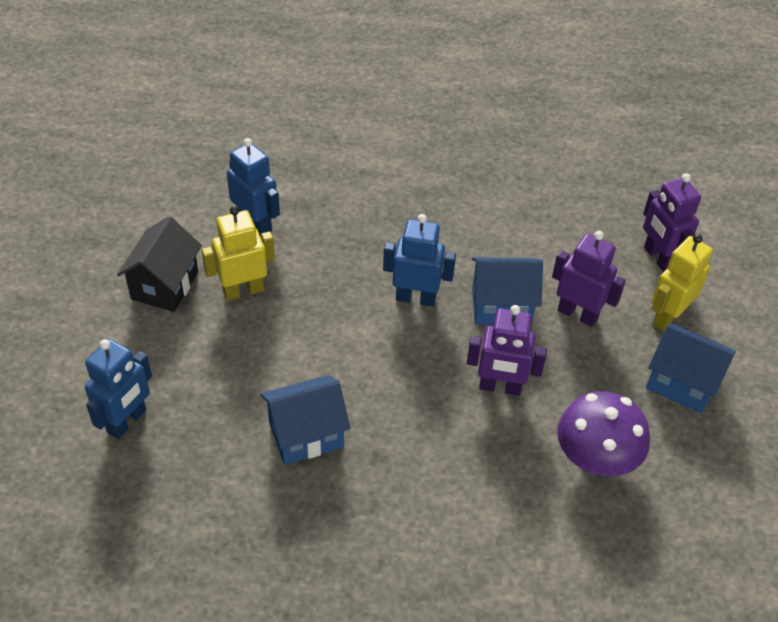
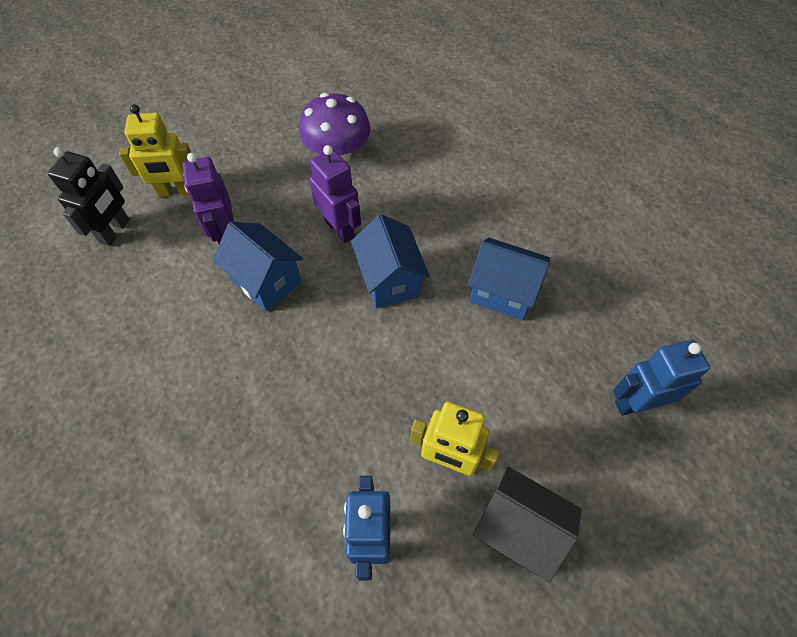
camera: 135 degrees left, 10 degrees up
black house [117,216,202,312] -> black house turned 60 degrees clockwise [472,466,582,583]
blue robot [383,214,456,307] -> none
purple robot [643,173,701,272] -> black robot [48,147,130,246]
blue house [646,323,736,413] -> blue house moved to [351,214,430,308]

